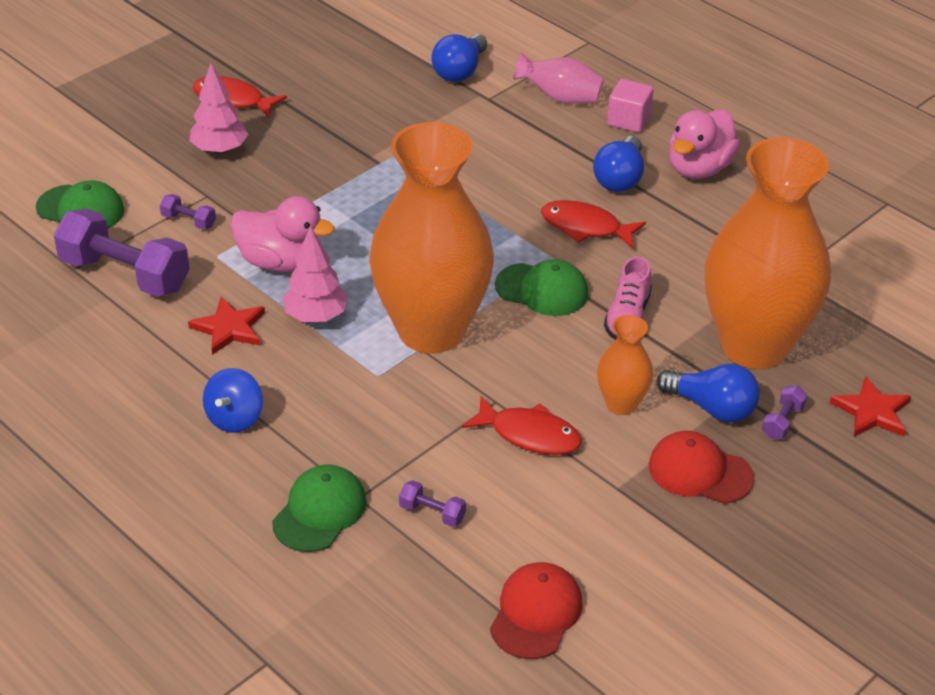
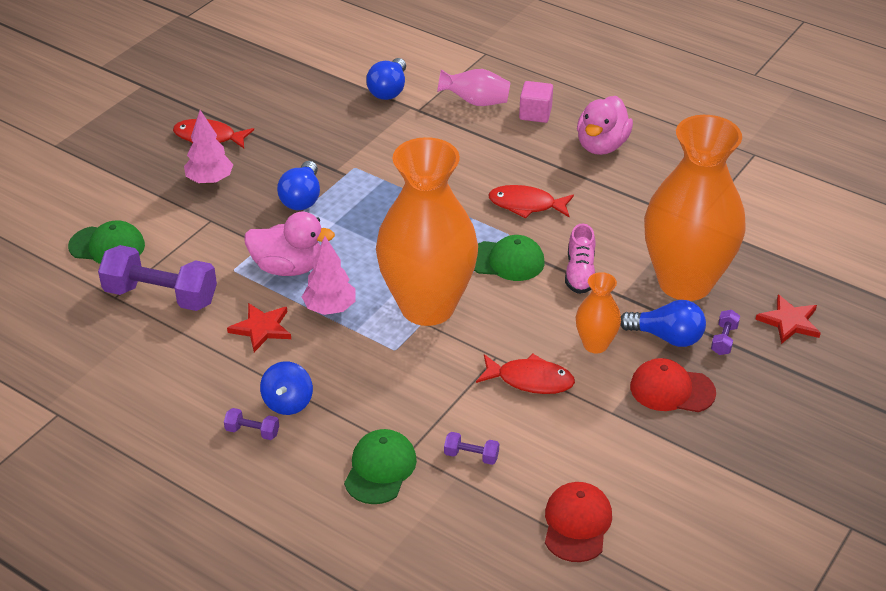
camera: 10 degrees left, 0 degrees up
purple dumbbell [160,194,216,230] -> purple dumbbell moved to [224,408,279,440]
blue light bulb [593,136,644,192] -> blue light bulb moved to [277,161,320,210]

